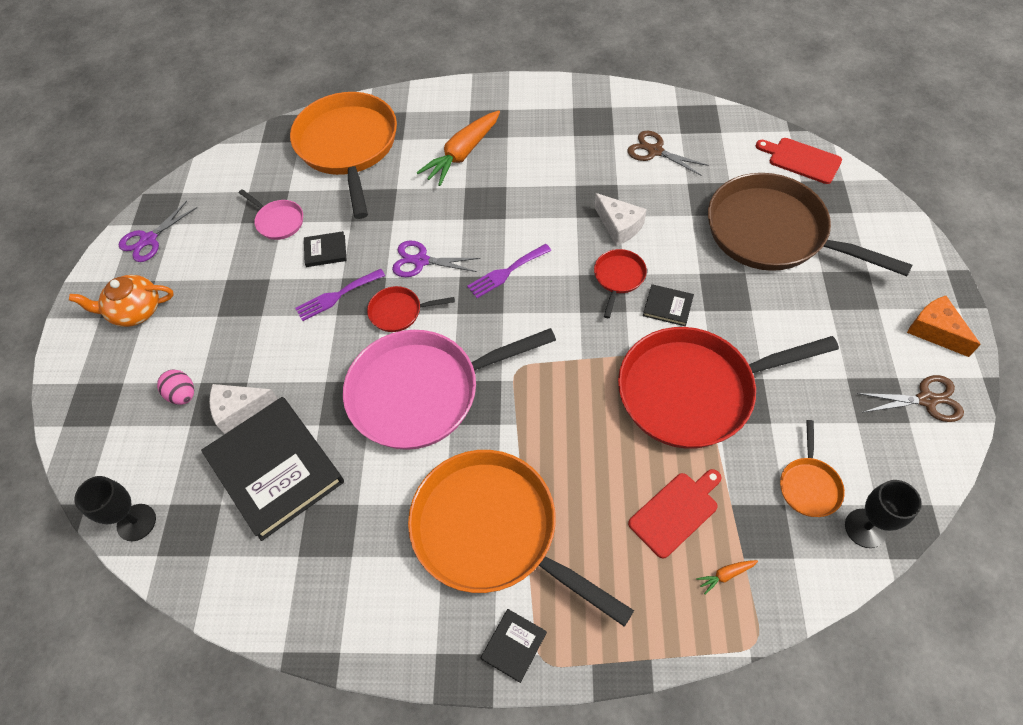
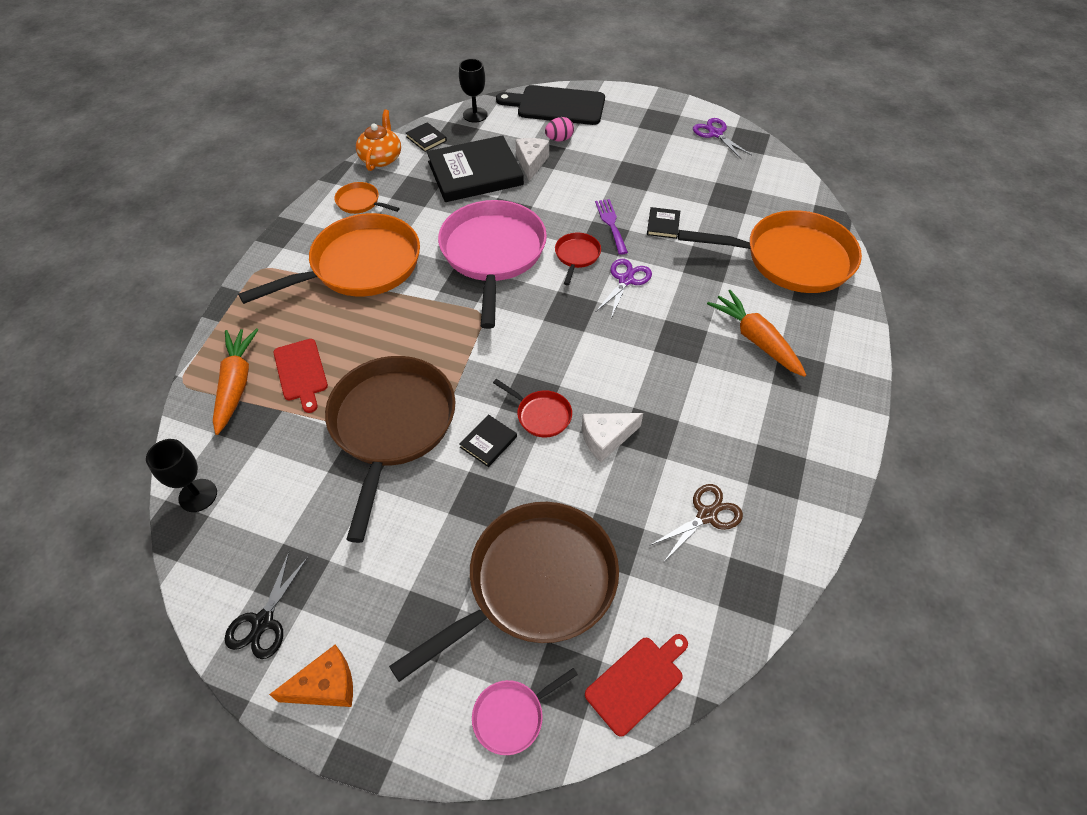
camera: 105 degrees right, 5 degrees down
orange teapot [69,275,174,327] -> orange teapot moved to [356,109,401,171]
pink pan [239,189,303,240] -> pink pan moved to [472,668,578,755]
purple fork [467,244,552,298] -> none
black book [481,609,547,683] -> black book moved to [406,122,447,152]
red pan [618,327,839,449] -> brown pan [325,356,456,543]
orange carrot [696,560,758,594] -> orange carrot [213,328,258,435], size x2.44
orange pan [780,420,845,517] -> orange pan moved to [334,182,400,214]
brown scissors [857,375,964,422] -> black scissors [225,552,308,659]
none -> black cutting board [496,85,605,125]

